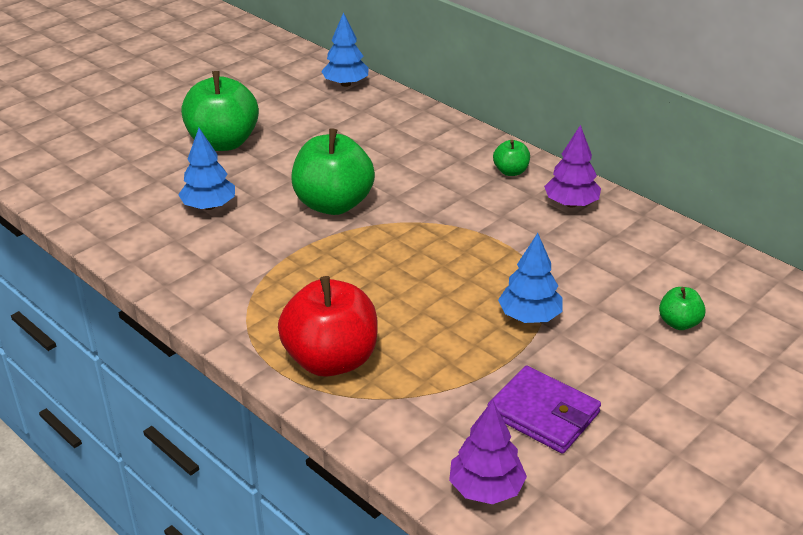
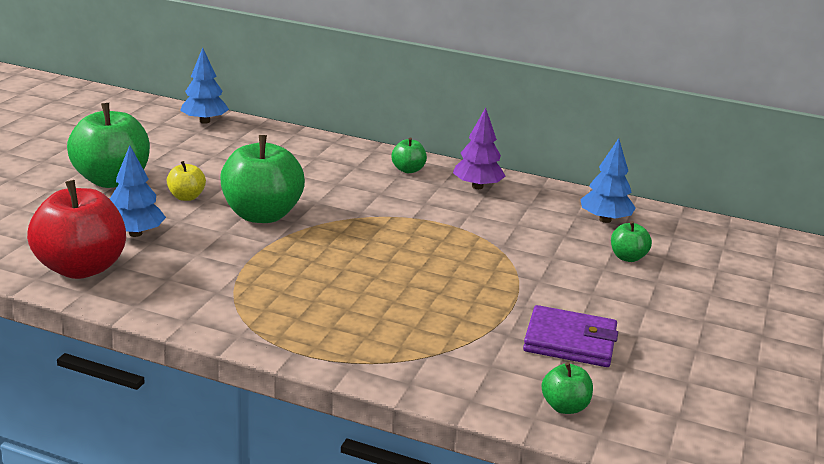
camera: 25 degrees left, 10 degrees down
red apple [278,276,378,377] -> red apple moved to [27,180,126,279]
purple tree [449,400,527,504] -> green apple [542,362,593,414]
blue tree [498,233,562,323] -> blue tree moved to [580,138,636,223]
none -> yellow apple [167,161,206,201]

